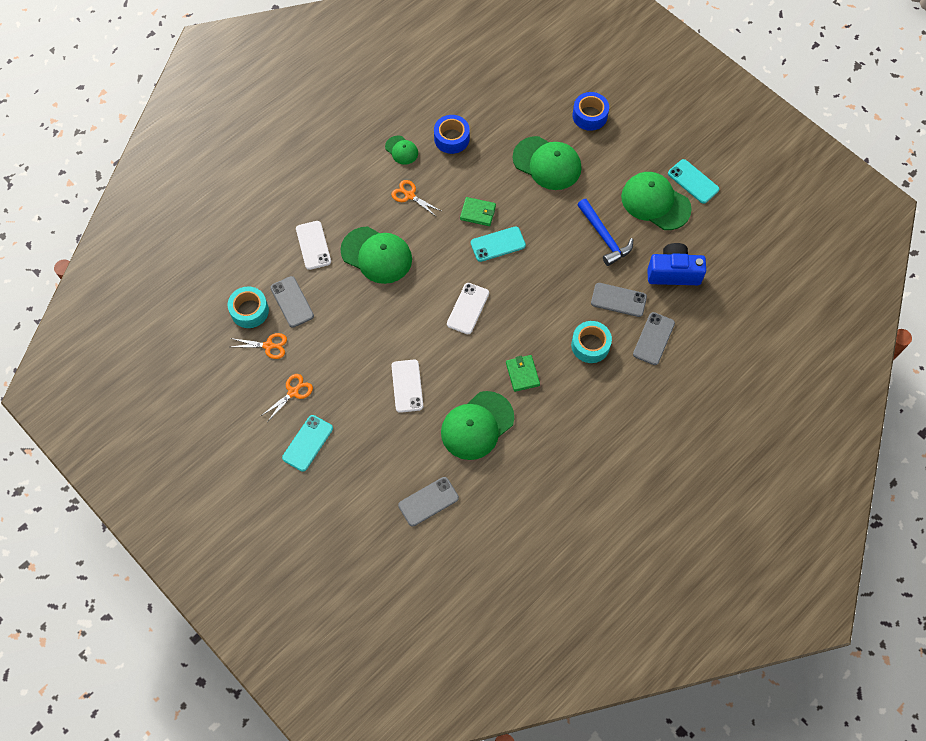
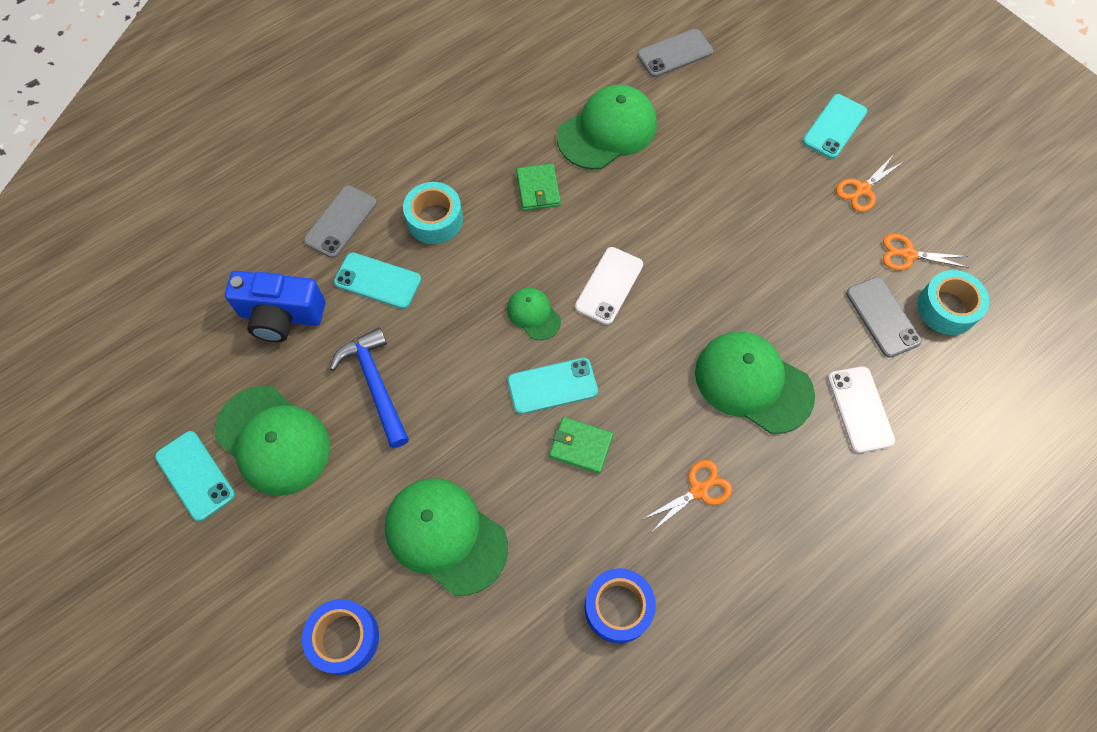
camera: 175 degrees left, 0 degrees up
green cap [385,135,418,165] -> green cap moved to [507,288,561,340]
orange scissors [391,180,441,217] -> orange scissors turned 75 degrees counterclockwise [643,460,732,531]
white phone [391,360,423,413] -> none
grey phone [591,283,647,317] -> turquoise phone [334,252,421,309]

